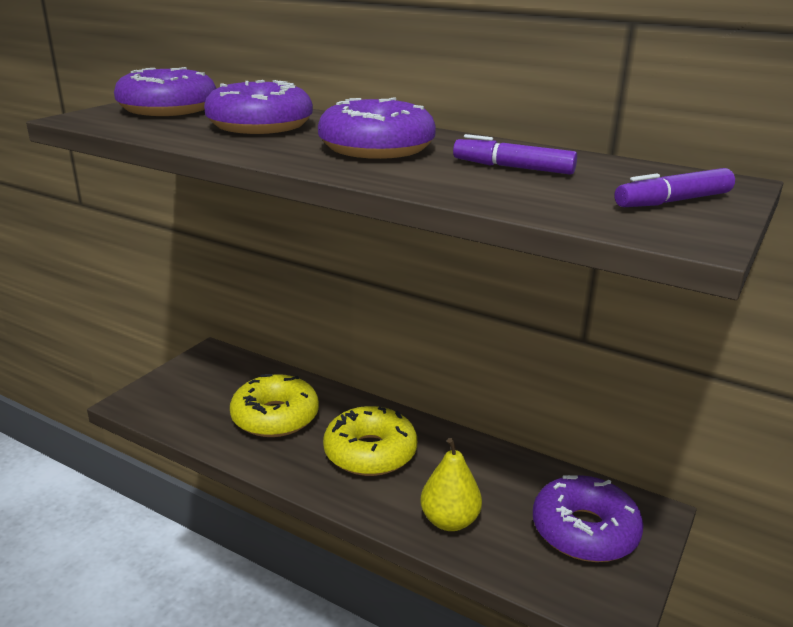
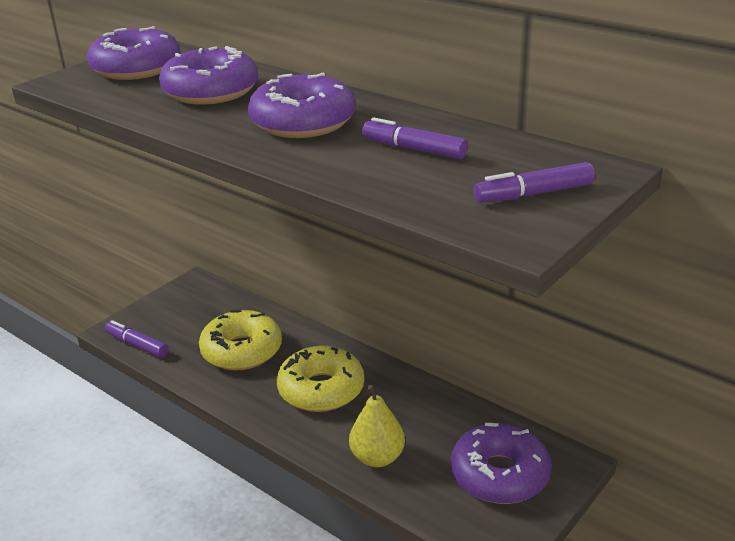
camera: 10 degrees right, 5 degrees up
none -> purple marker [105,320,169,358]

